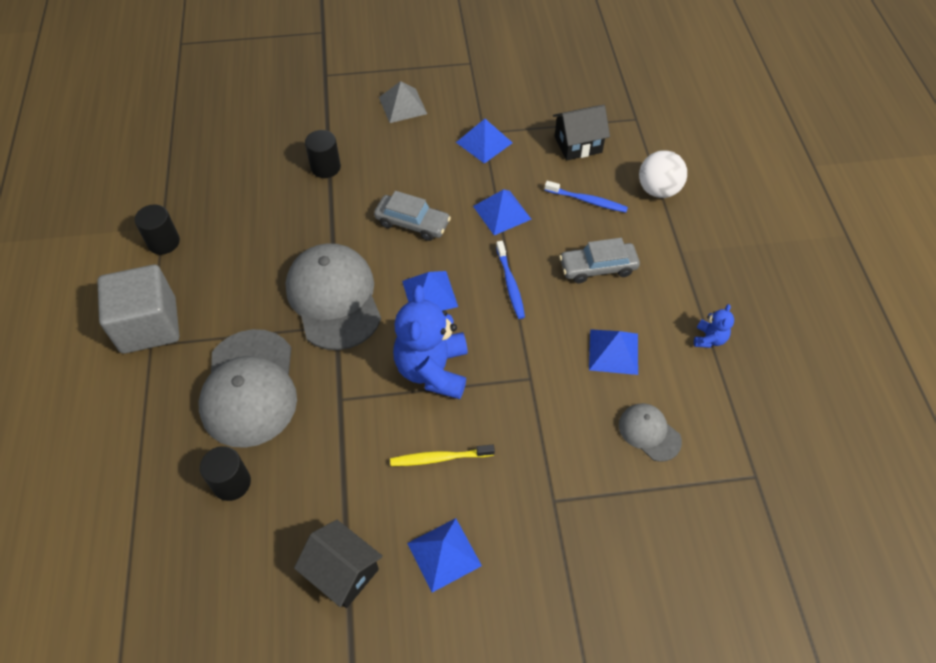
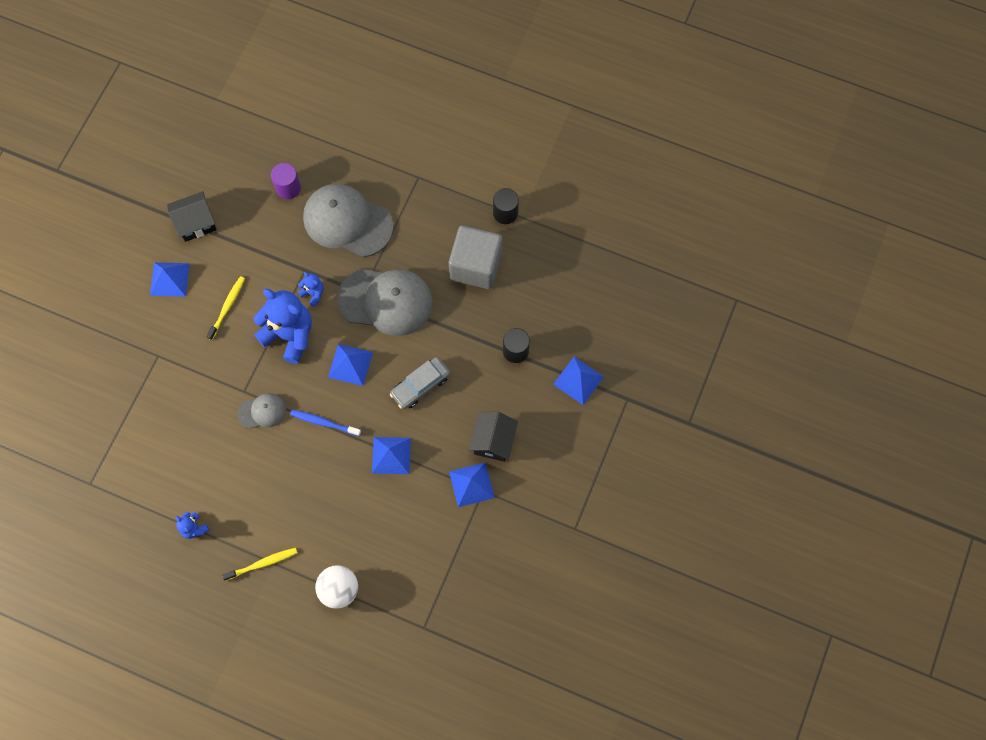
camera: 120 degrees right, 15 degrees up
grey cube [97,265,179,354] -> grey cube moved to [449,225,502,289]
black cylinder [200,446,251,501] -> purple cylinder [271,163,301,199]
grey pyramid [379,81,427,123] -> none
blue toothbrush [545,181,628,213] -> none
black house [553,105,610,160] -> black house moved to [469,412,518,462]
grey car [559,238,640,283] -> none
blue pyramid [589,329,638,375] -> blue pyramid moved to [553,357,604,405]
grey cap [619,403,682,462] -> grey cap moved to [238,393,286,429]
none -> yellow toothbrush [222,548,297,581]
none -> blue teddy bear [298,272,324,307]

